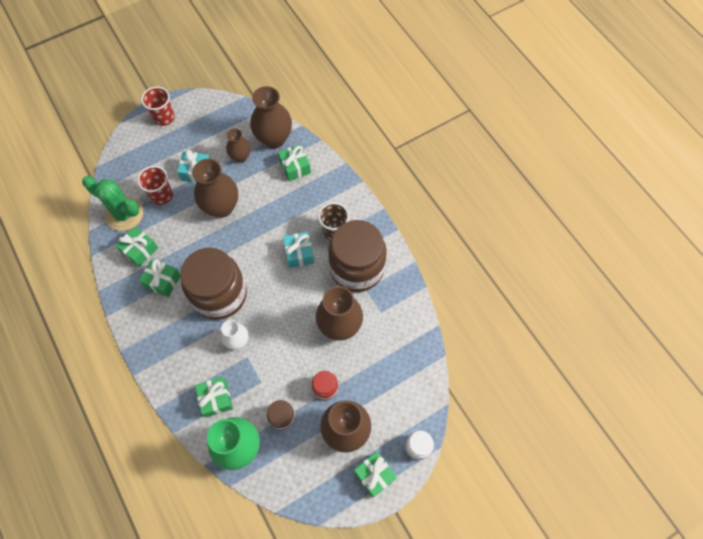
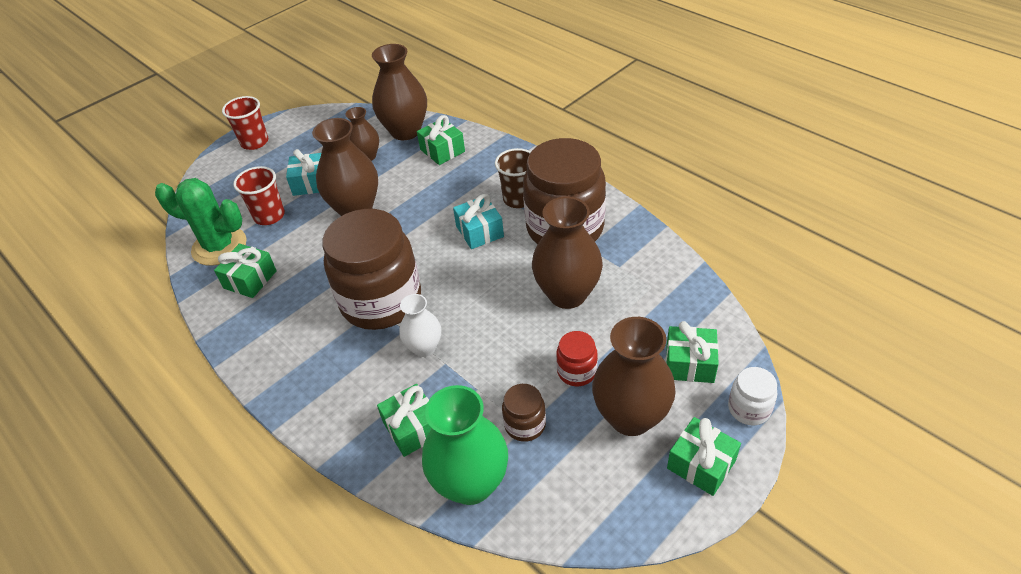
camera: 10 degrees left, 20 degrees down
green gift [139,259,180,297] -> green gift moved to [666,321,719,383]

